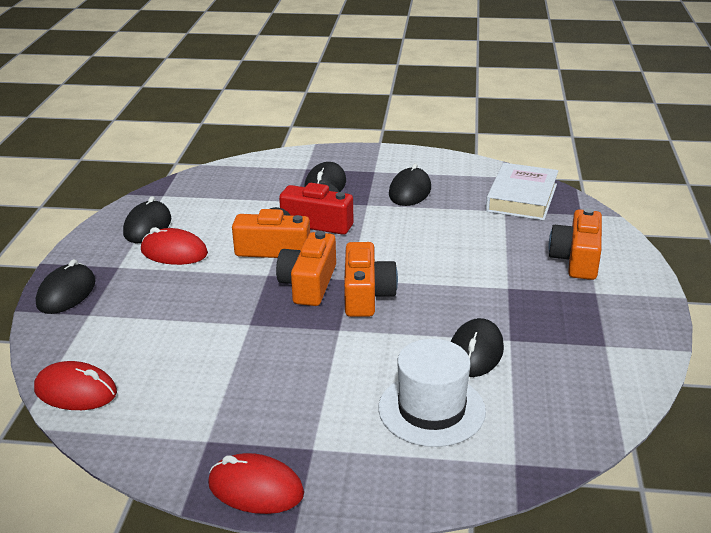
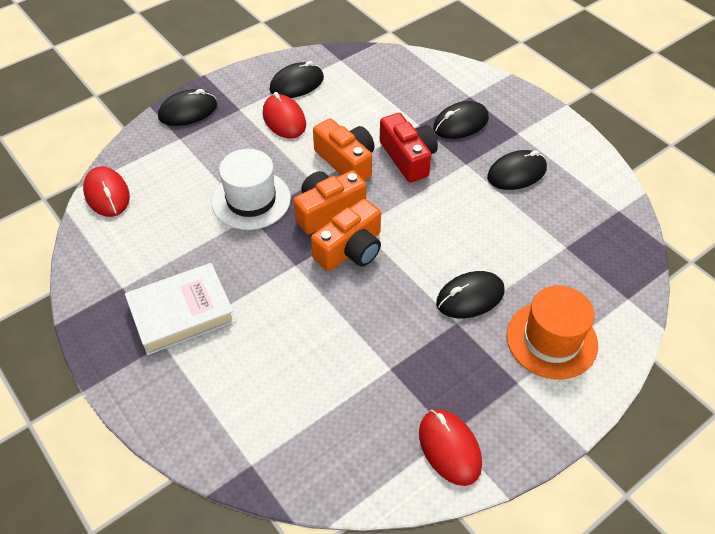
camera: 45 degrees right, 20 degrees up
red mouse [208,453,304,514] -> red mouse moved to [419,409,482,486]
white hat [378,339,486,447] -> white hat moved to [212,149,291,230]
black mouse [451,318,504,377] -> black mouse moved to [436,271,504,318]
white book [486,163,559,220] -> white book moved to [125,263,236,355]
orange camera [549,208,602,280] -> orange hat [507,285,598,380]

